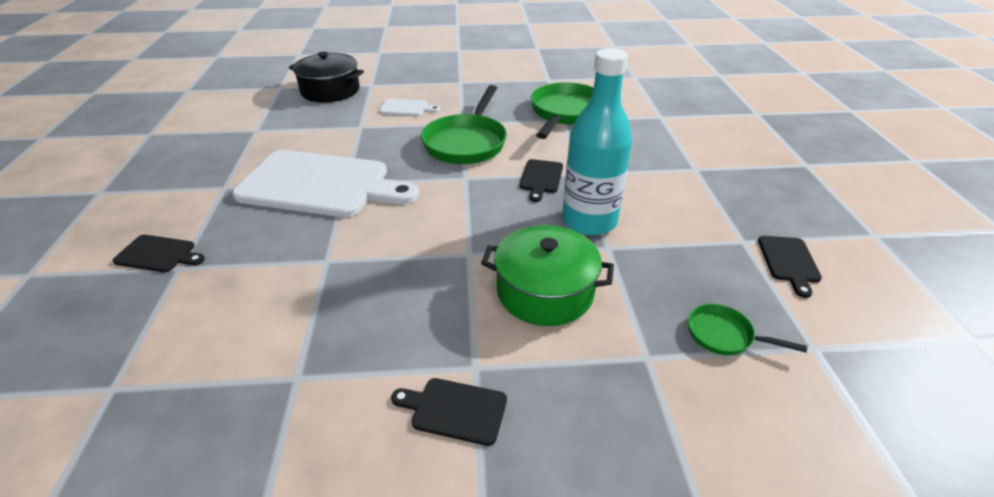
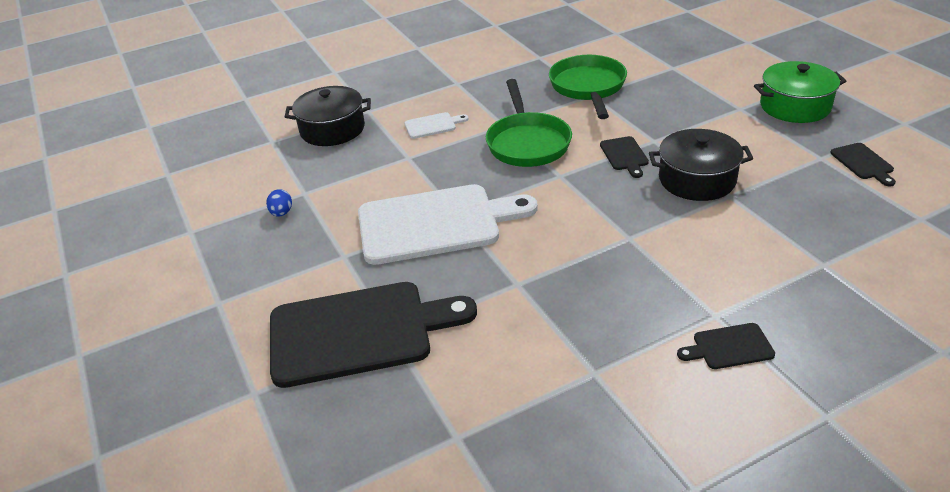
camera: 20 degrees left, 0 degrees up
black cutting board [113,235,205,272] -> black cutting board [270,282,477,388], size x2.39
green pot [481,225,614,326] -> green pot moved to [754,61,846,123]
turquoise bottle [562,48,632,236] -> black pot [649,129,753,201]
green pan [688,304,807,355] -> none
none -> blue egg [266,189,292,216]

